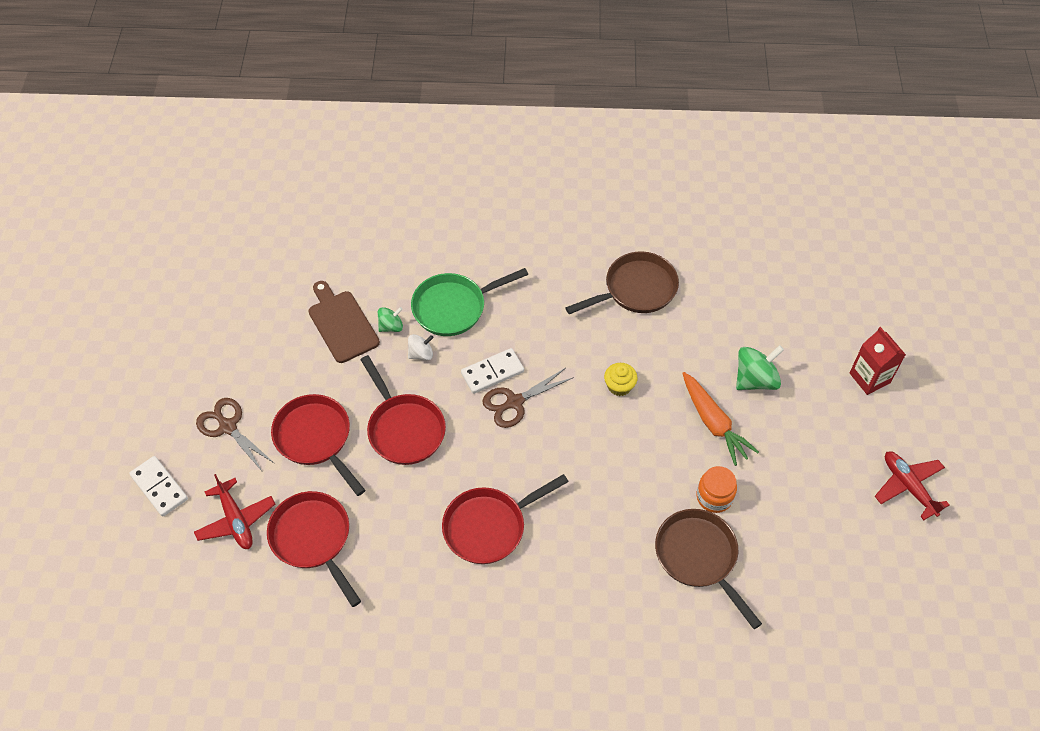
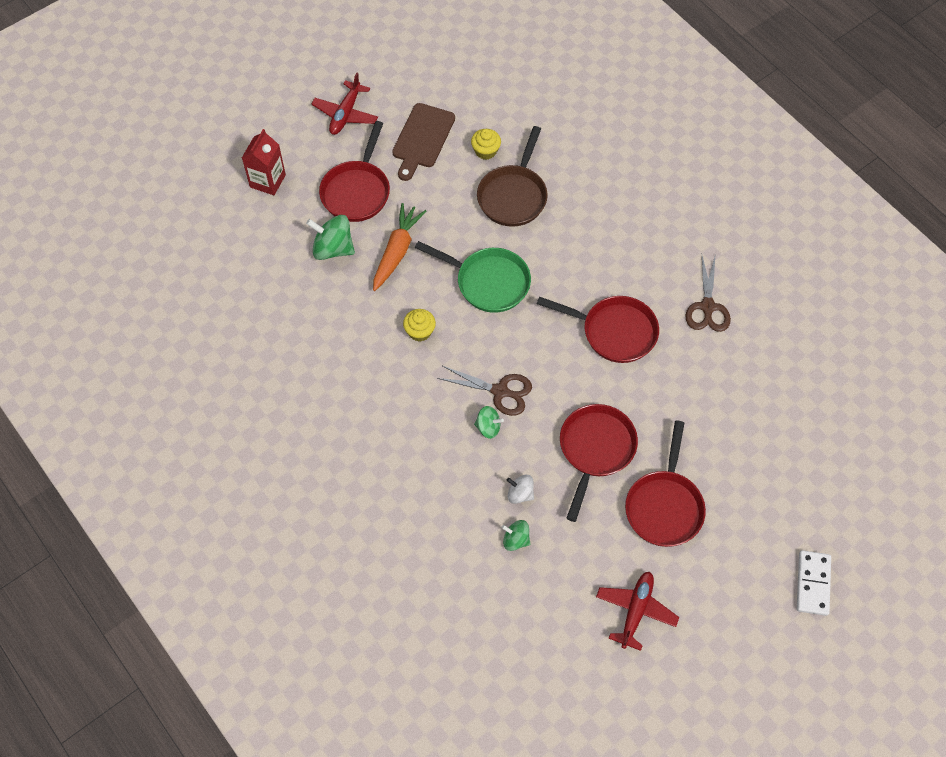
camera: 130 degrees left, 5 degrees up
red plane [194,474,275,549] -> red plane moved to [596,572,679,651]
brown scissors [196,398,274,471] -> brown scissors moved to [685,254,731,332]
red pan [267,491,361,607] -> red pan moved to [319,121,390,222]
brown cutting board [309,281,380,363] -> brown cutting board moved to [392,103,455,181]
green pan [411,268,528,336] -> green pan moved to [415,241,531,313]
white domino [461,348,524,394] -> green spinning top [474,406,504,439]
brown pan [565,251,679,314] -> none
orange jar [697,466,737,513] -> none
none -> yellow cupcake [471,129,501,160]

